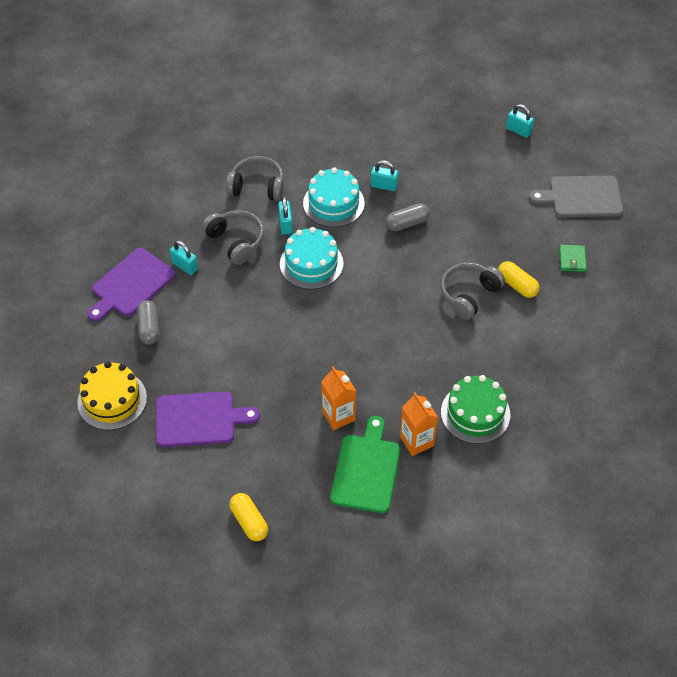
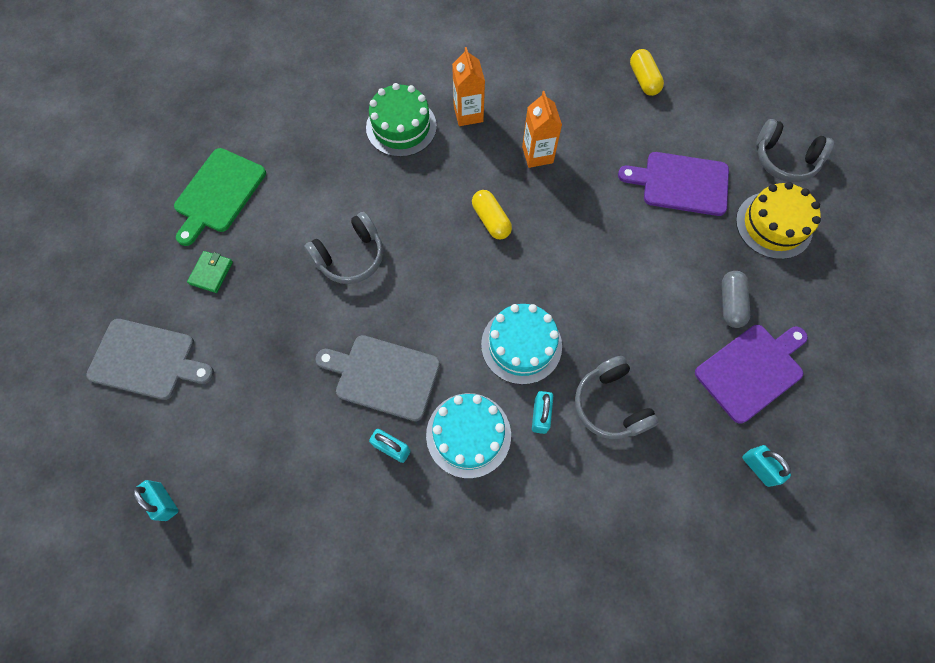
camera: 165 degrees left, 15 degrees up
turquoise padlock [170,240,198,275] -> turquoise padlock moved to [742,445,791,487]
grey headphones [226,156,284,201] -> grey headphones moved to [756,119,834,182]
green cutting board [330,416,400,513] -> green cutting board moved to [174,148,266,246]
grey capsule [386,203,430,231] -> grey cutting board [316,335,440,421]
yellow capsule [498,261,540,298] -> yellow capsule moved to [472,190,512,240]

